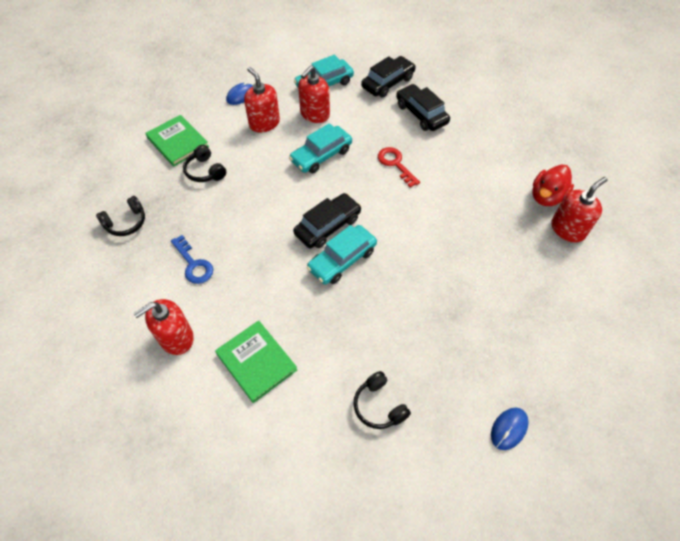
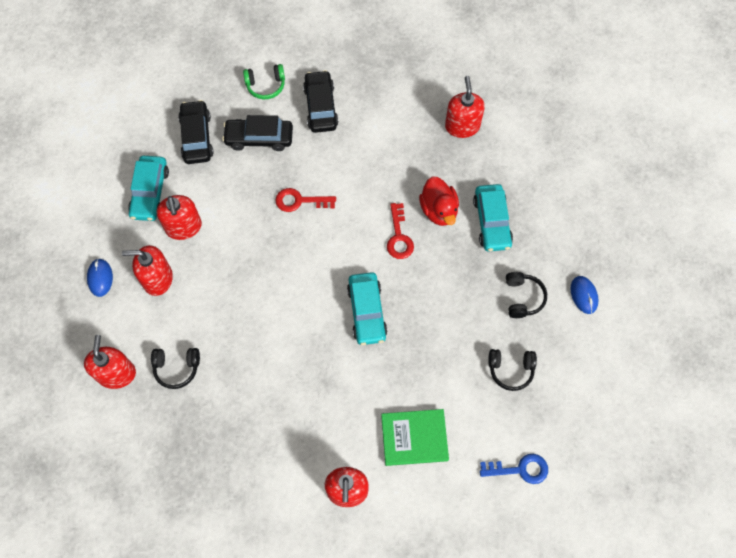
camera: 55 degrees left, 10 degrees up
black headphones [96,196,145,236] -> black headphones moved to [506,272,547,318]
green book [146,115,209,167] -> red soap dispenser [84,335,136,389]
blue key [171,235,213,284] -> blue key moved to [480,454,548,484]
turquoise car [289,123,352,173] -> turquoise car moved to [473,184,513,251]
black car [293,193,361,248] -> black car moved to [303,70,339,133]
red duck [532,164,574,206] -> red duck moved to [419,176,459,226]
none -> green headphones [243,64,285,99]
none -> red key [387,203,414,259]

